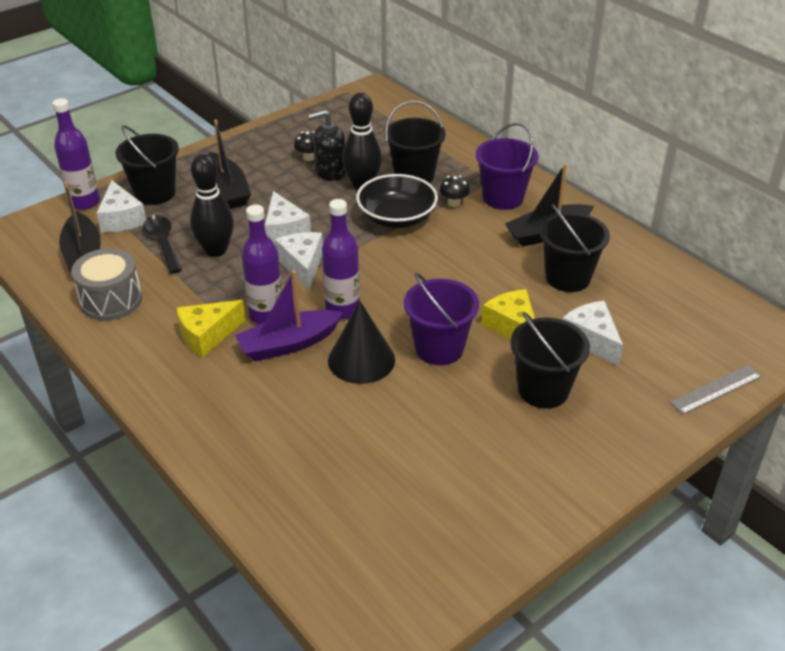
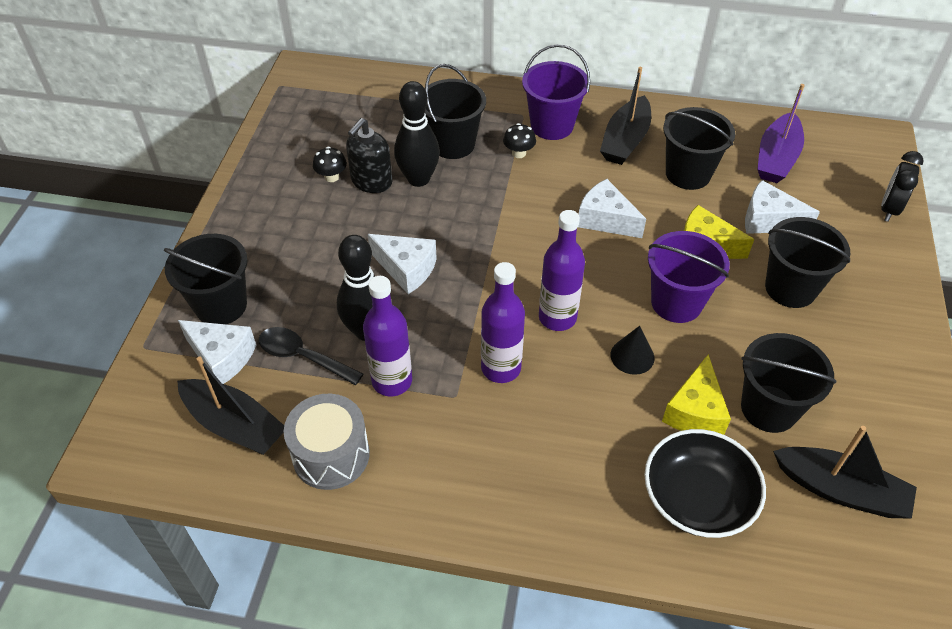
camera: 40 degrees left, 10 degrees up
purple bottle [52,98,100,210] -> purple bottle moved to [363,276,412,397]
yellow cheese [177,300,246,358] -> yellow cheese moved to [662,354,731,435]
black boat [208,119,251,208] -> black boat moved to [773,426,917,519]
purple boat [235,270,343,361] -> purple boat moved to [757,84,805,183]
white cheese [275,232,323,290] -> white cheese moved to [578,179,646,238]
black cone [328,301,395,384] -> black cone [610,326,655,375], size x0.60
black bowl [356,174,438,228] -> black bowl moved to [644,429,766,538]
grey ruler [670,365,762,415] -> black clock [881,151,924,222]
none -> black bucket [741,333,836,433]

